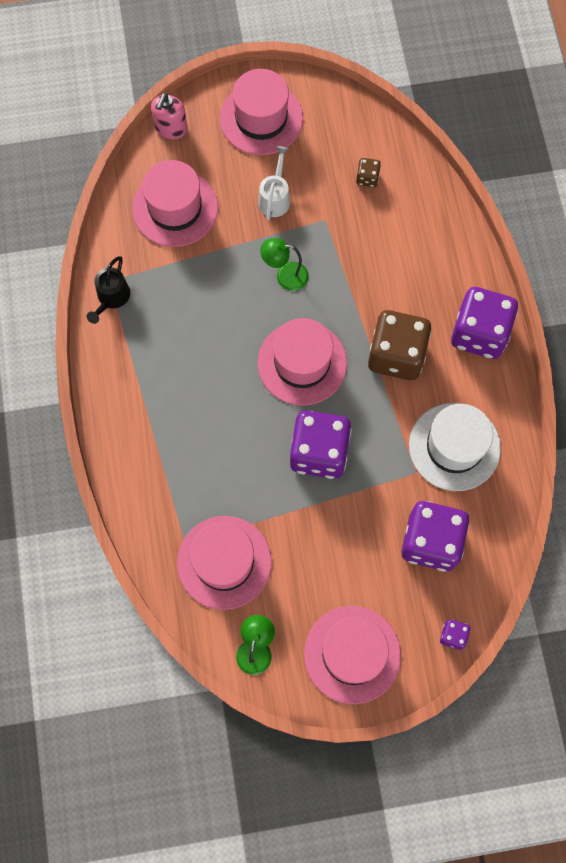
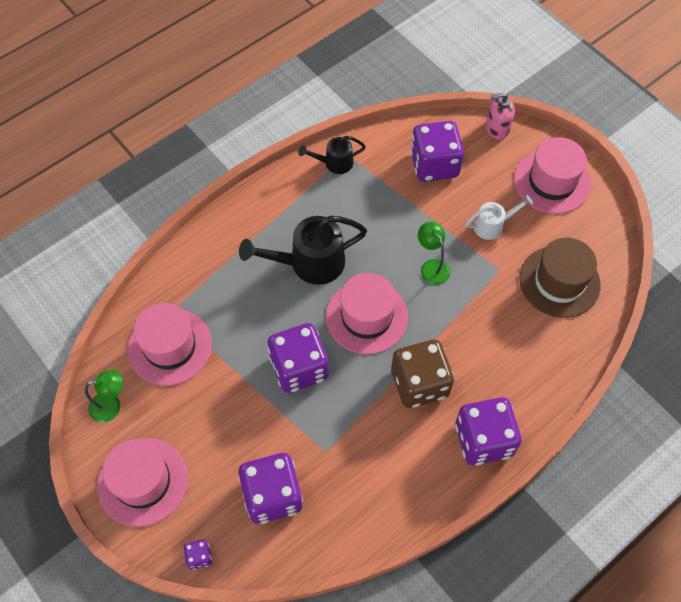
camera: 60 degrees right, 10 degrees down
pink hat [132,160,218,247] -> purple dice [410,121,464,182]
brown dice [356,158,381,187] -> brown hat [519,238,601,318]
white hat [409,403,501,491] -> none
none -> black watering can [239,216,367,285]

